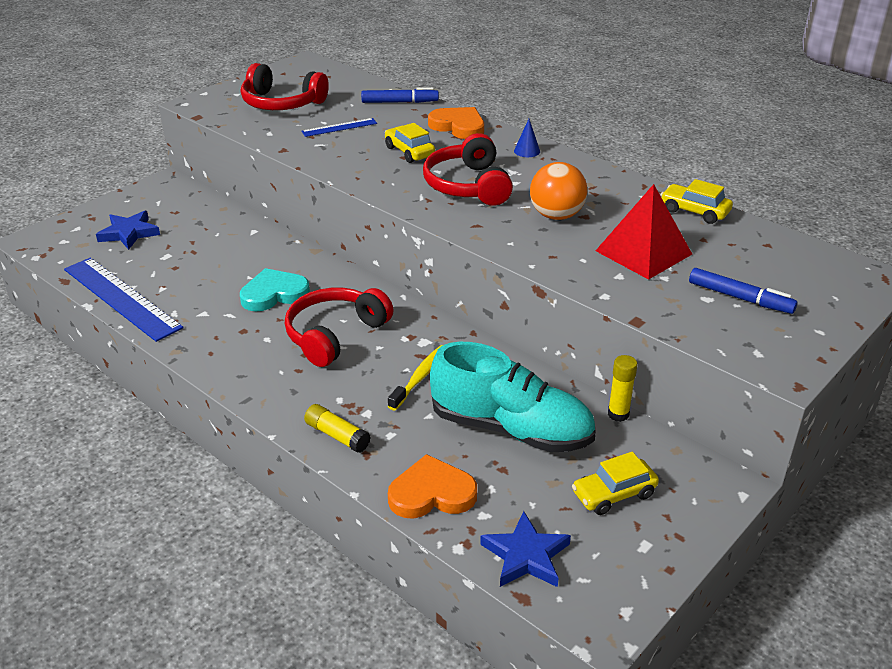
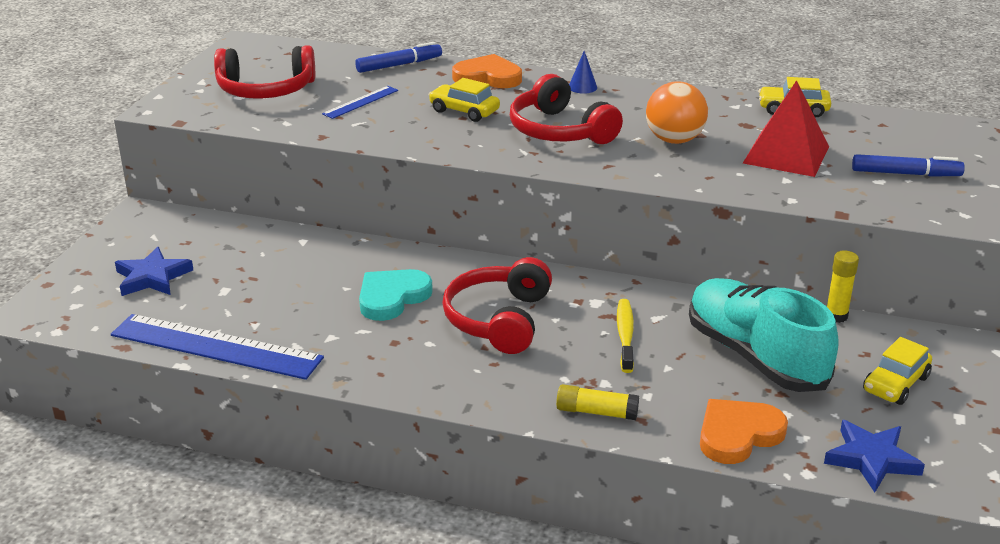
camera: 25 degrees left, 5 degrees down
turquoise shoe [430,342,596,452] -> turquoise shoe turned 120 degrees counterclockwise [689,278,838,392]

